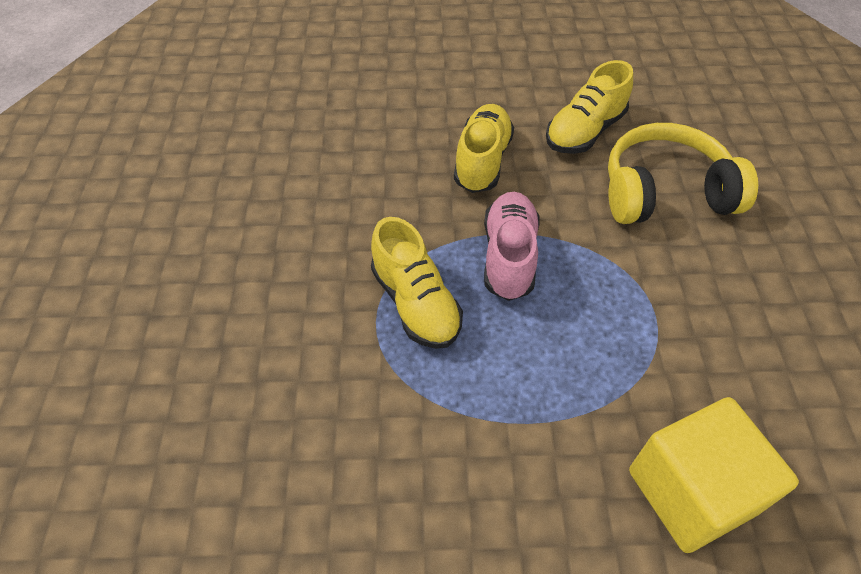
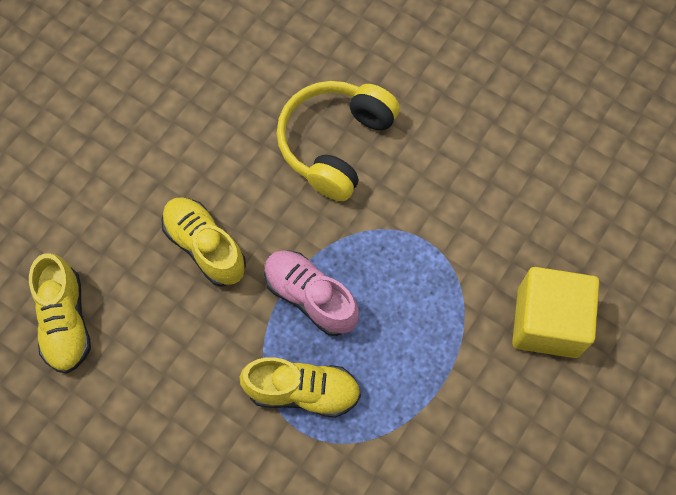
camera: 55 degrees left, 15 degrees up
yellow shoe [546,60,633,154] -> yellow shoe moved to [29,253,91,374]

